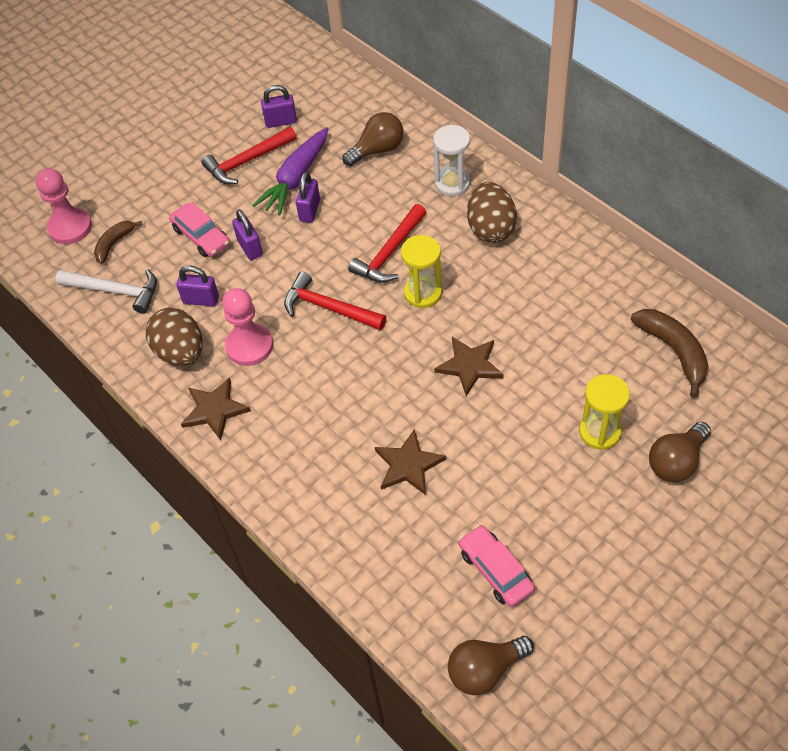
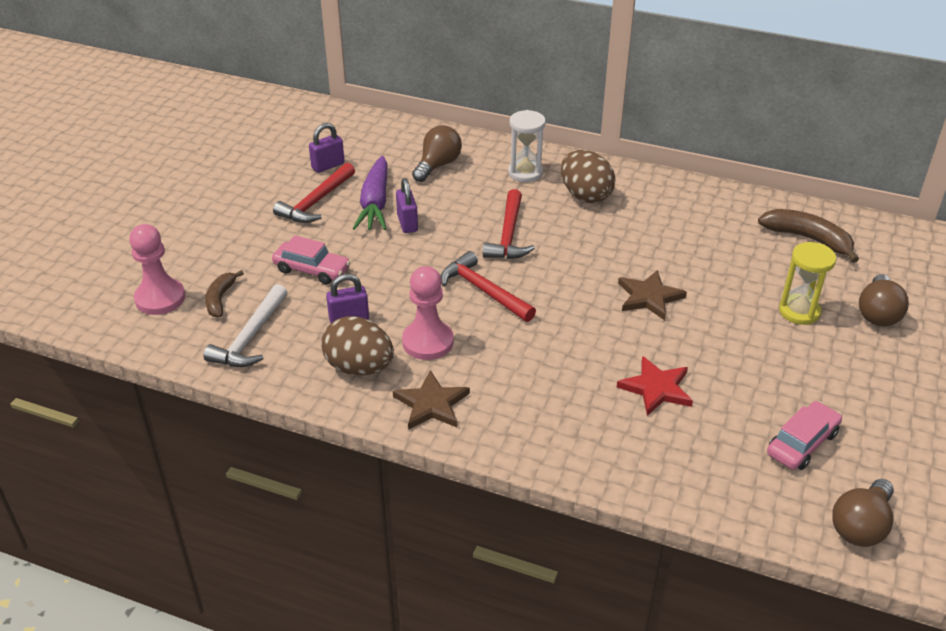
camera: 30 degrees left, 15 degrees down
white hammer [56,269,157,314] -> white hammer turned 120 degrees clockwise [203,284,288,367]
purple padlock [232,210,263,260] -> none
red hammer [284,272,386,330] -> red hammer turned 45 degrees clockwise [440,251,536,322]
brown star [375,429,446,495] -> red star [617,356,693,416]
yellow hourglass [401,235,442,308] -> none
pink car [459,525,535,607] -> pink car turned 105 degrees clockwise [767,401,842,470]

